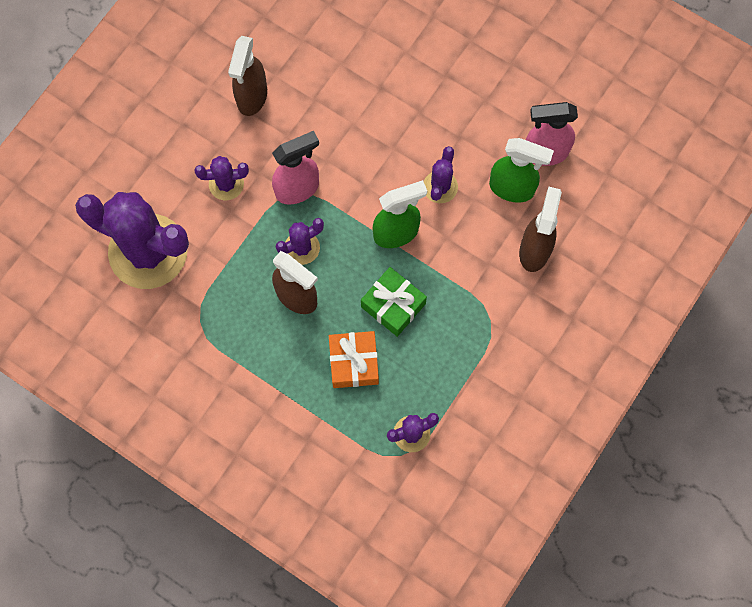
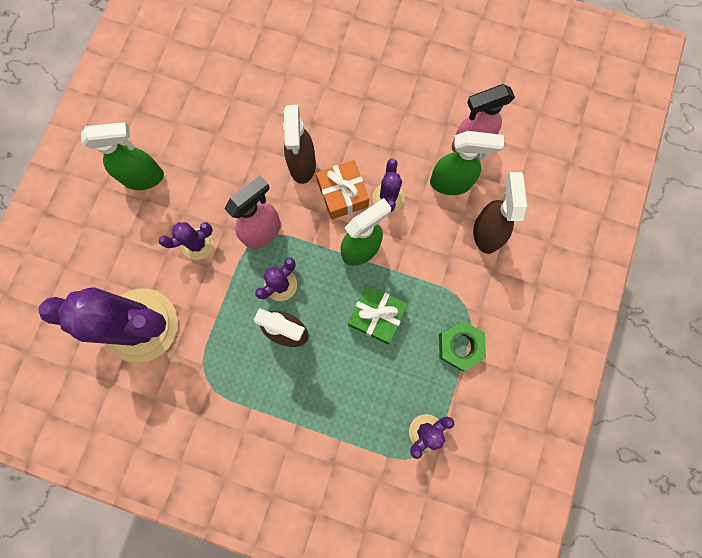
camera: 15 degrees left, 5 degrees up
brown spray bottle [228,36,267,116] -> brown spray bottle moved to [283,105,316,184]
orange gift [329,331,379,388] -> orange gift moved to [316,160,369,220]
none -> green spray bottle [81,122,164,190]
none -> green nut [439,321,486,371]

